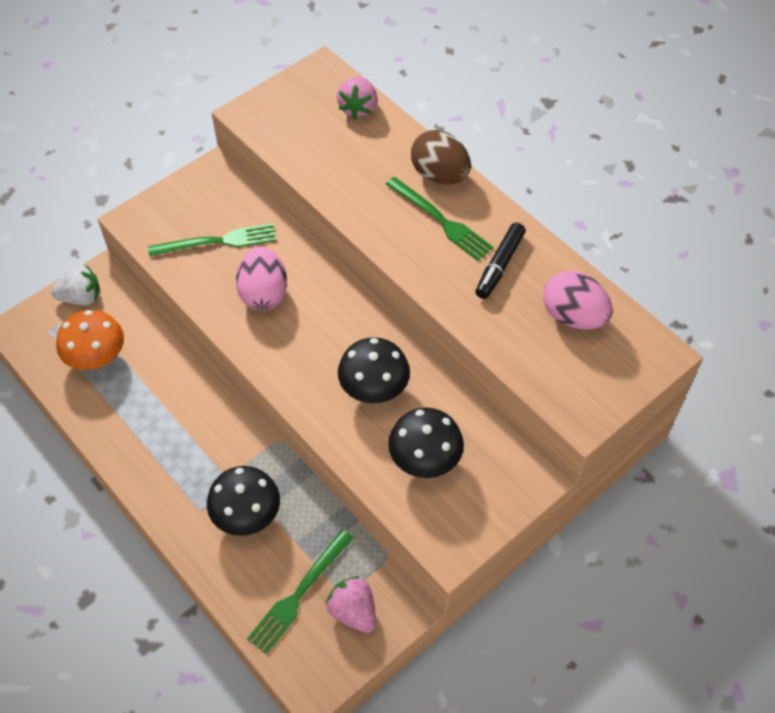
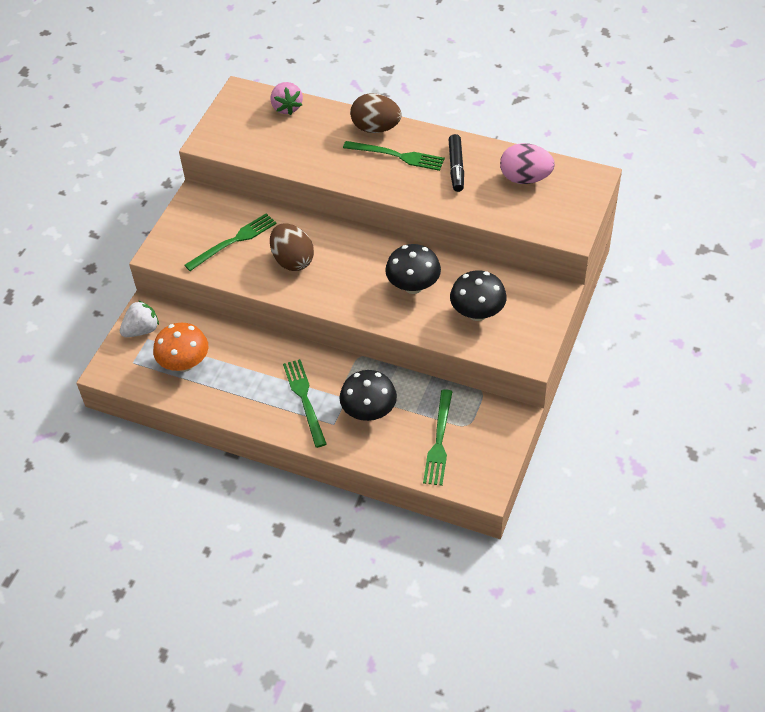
camera: 25 degrees left, 5 degrees down
pink egg [236,246,287,310] -> brown egg [270,224,314,271]
pink strawberry [325,576,376,633] -> none
none -> green fork [283,359,327,448]

